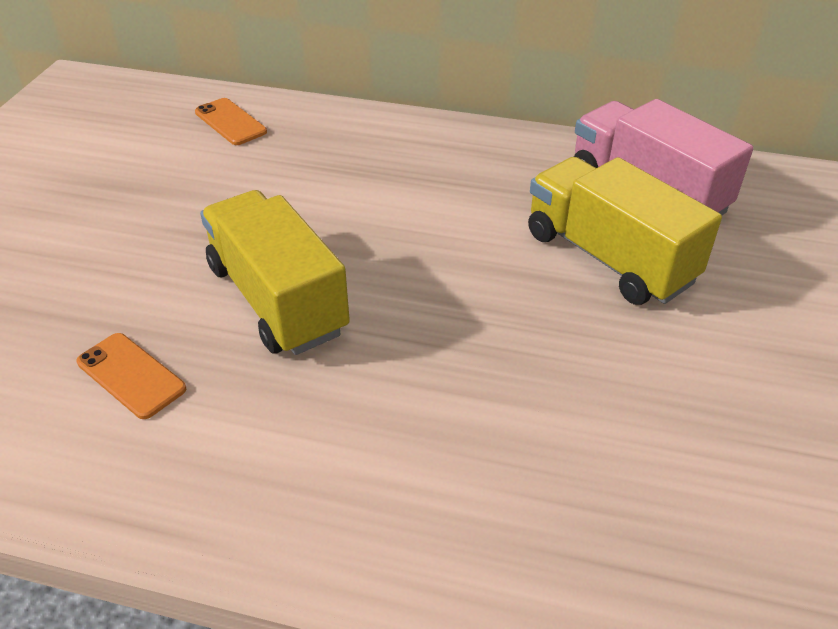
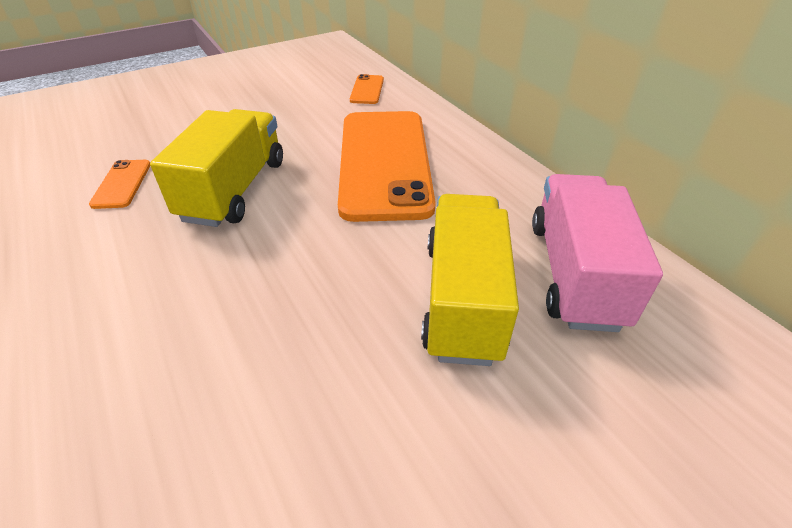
camera: 45 degrees right, 0 degrees up
none -> orange phone [338,111,436,222]

